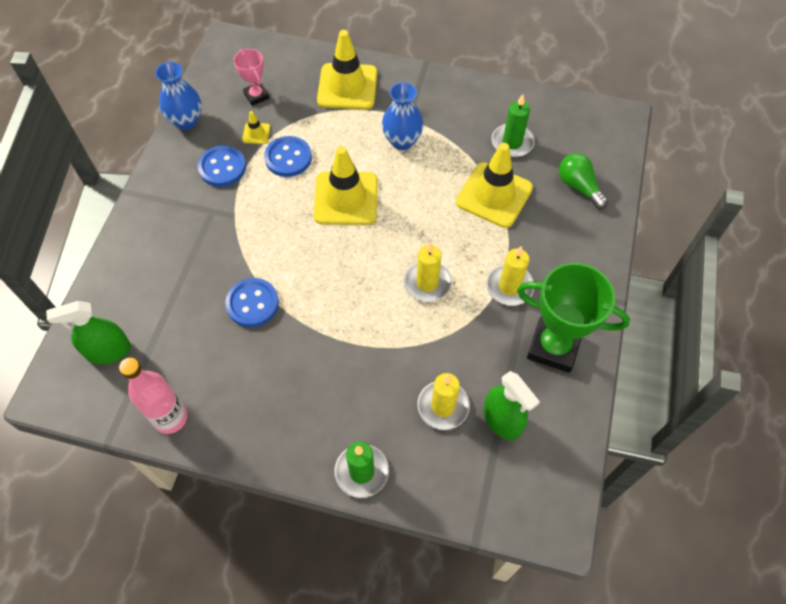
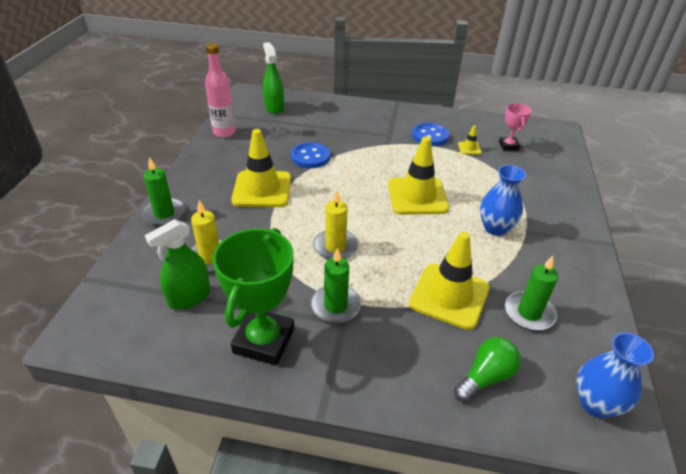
camera: 85 degrees right, 20 degrees down
blue vase [155,62,202,130] -> blue vase moved to [576,332,654,418]
pink trophy [234,49,269,106] -> pink trophy turned 60 degrees counterclockwise [499,103,532,151]
blue button [264,136,312,177] -> none
yellow traffic cone [317,30,377,110] -> yellow traffic cone moved to [231,129,291,207]
yellow candle [486,246,534,306] -> green candle [311,248,361,323]

